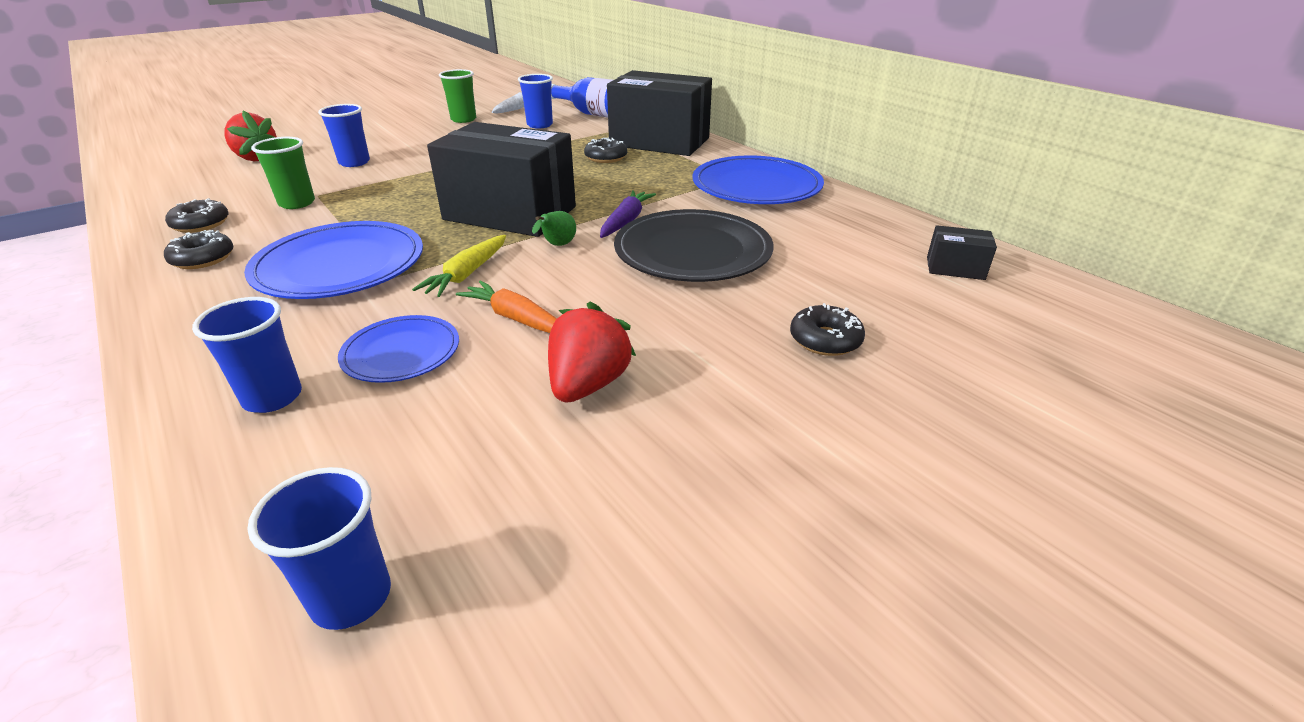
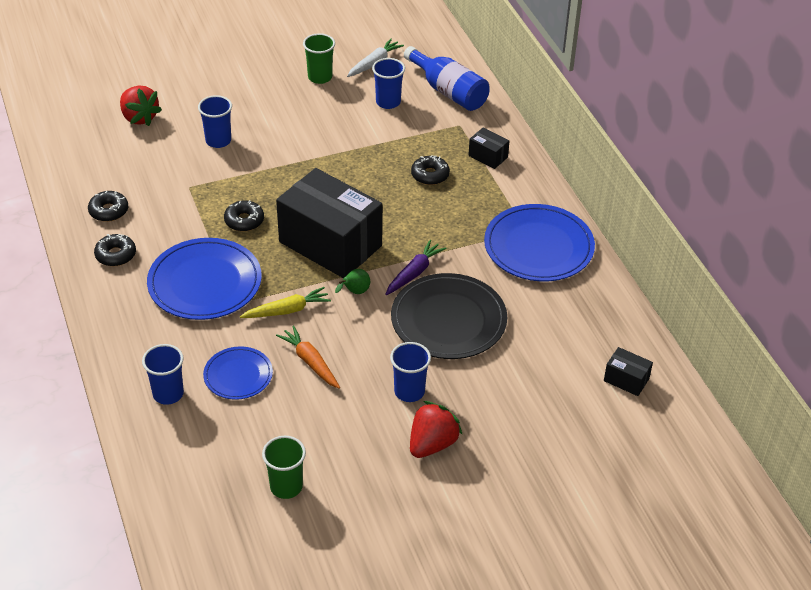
camera: 15 degrees right, 10 degrees up
blue cup [248,467,391,630] -> blue cup moved to [390,342,431,402]
green cup [251,137,315,209] -> green cup moved to [262,436,306,499]
yellow carrot [412,235,506,297] -> yellow carrot turned 150 degrees counterclockwise [240,287,331,318]
red strawberry [548,302,636,403] -> red strawberry moved to [410,401,463,458]
black box [607,70,712,156] -> black box [468,128,509,169], size x0.41
black donut [790,303,865,356] -> black donut moved to [224,200,264,232]

